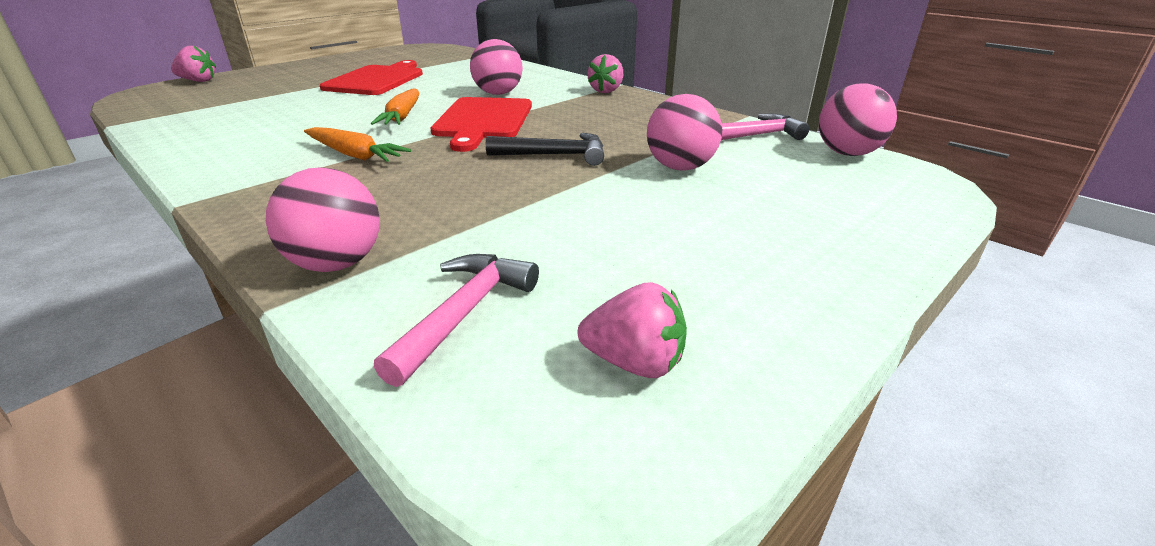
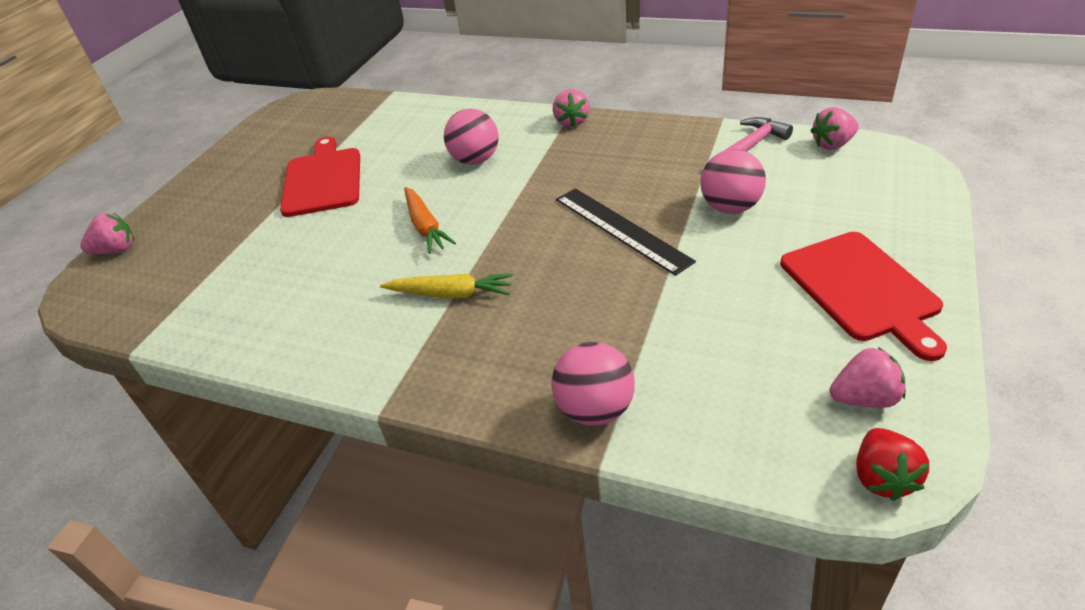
camera: 20 degrees left, 10 degrees up
orange carrot [304,127,411,162] -> yellow carrot [380,273,513,298]
pink hammer [374,254,539,387] -> none
red cutting board [430,97,532,152] -> red cutting board moved to [781,232,947,361]
black hammer [486,133,604,166] -> black ruler [556,188,696,276]
pink ball [819,83,897,156] -> pink strawberry [811,107,859,150]
none -> red strawberry [856,428,929,501]

